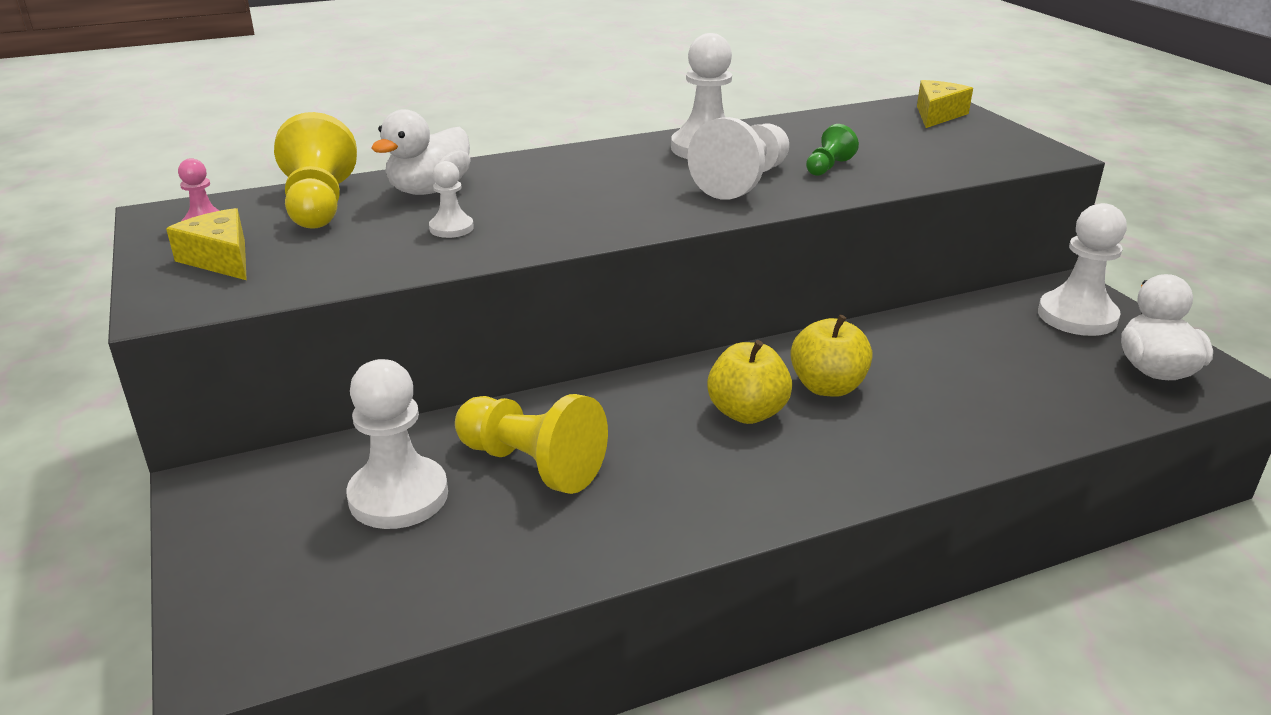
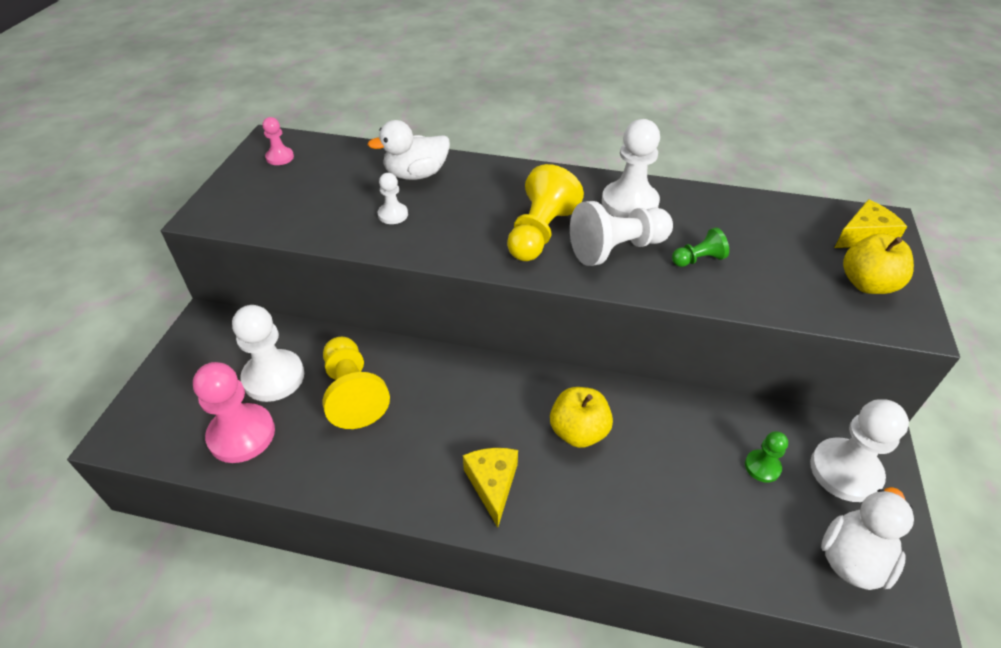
camera: 35 degrees right, 15 degrees up
yellow cheese [166,208,247,280] -> yellow cheese moved to [463,448,518,527]
yellow pawn [274,112,357,229] -> yellow pawn moved to [507,164,584,261]
yellow apple [707,340,792,424] -> yellow apple moved to [843,233,914,294]
none -> pink pawn [193,362,275,463]
none -> green pawn [745,431,788,483]

